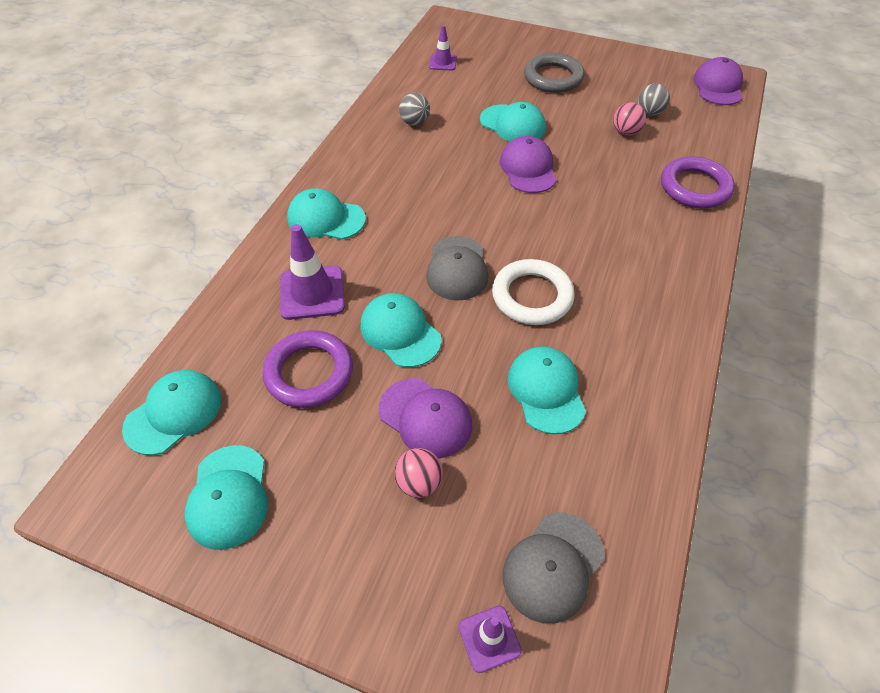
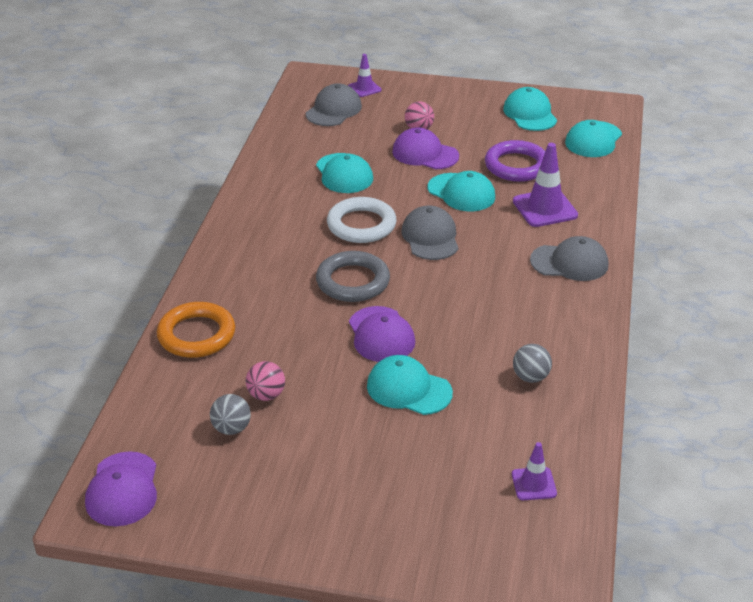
camera: 170 degrees right, 15 degrees down
turquoise cap [287,188,366,240] -> grey cap [530,236,608,281]
grey ring [524,53,585,93] -> grey ring moved to [316,251,390,302]
purple ring [661,156,735,209] -> orange ring [157,302,235,358]

